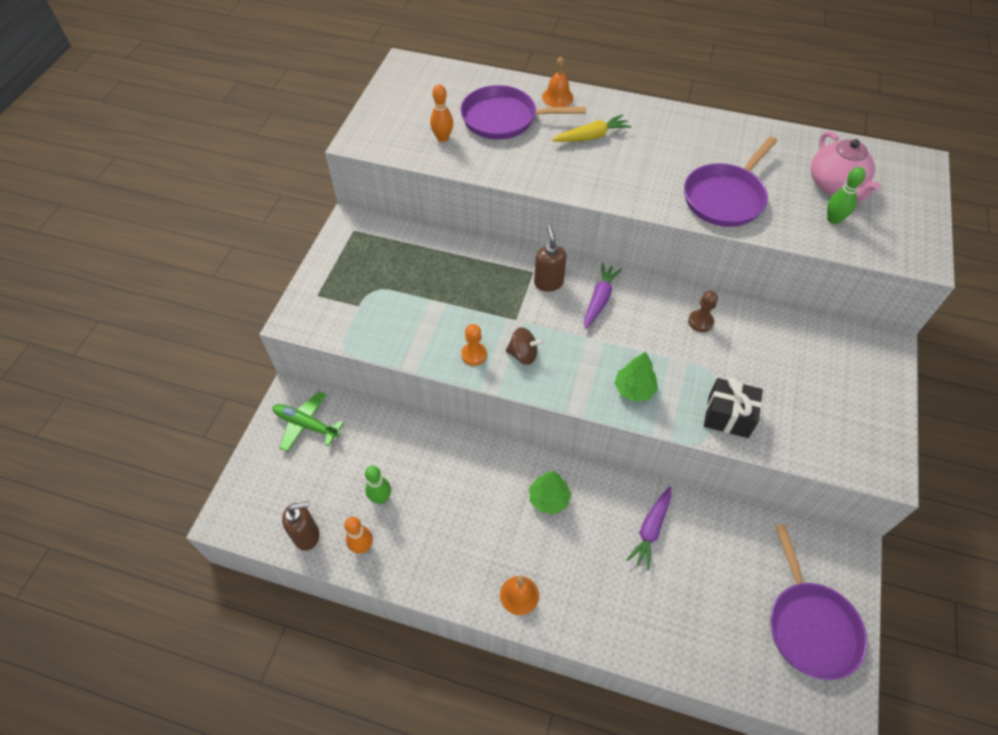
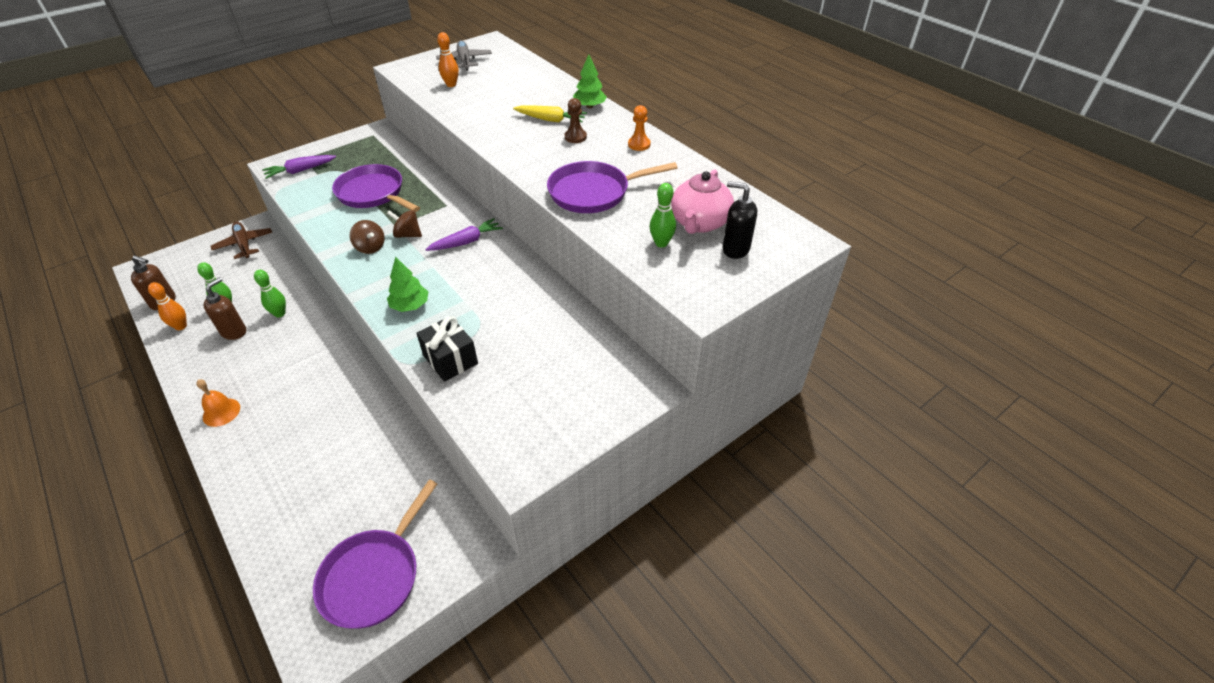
camera: 35 degrees right, 10 degrees down
green plane [272,391,344,452] -> brown plane [211,222,272,259]
purple pan [461,85,586,140] -> purple pan moved to [332,164,420,212]
orange pawn [461,324,487,366] -> orange pawn moved to [628,105,651,151]
green tree [529,471,571,514] -> green tree moved to [573,54,607,108]
brown soap dispenser [534,225,567,292] -> brown soap dispenser moved to [203,277,246,340]
orange bell [542,56,574,107] -> none
purple carrot [626,486,671,571] -> purple carrot moved to [262,155,336,179]
brown pawn [688,291,718,332] -> brown pawn moved to [565,98,587,143]
none -> green bowling pin [254,270,286,317]
none -> brown spinning top [387,210,422,238]
none -> grey plane [436,40,492,71]
none -> black soap dispenser [723,181,757,259]

